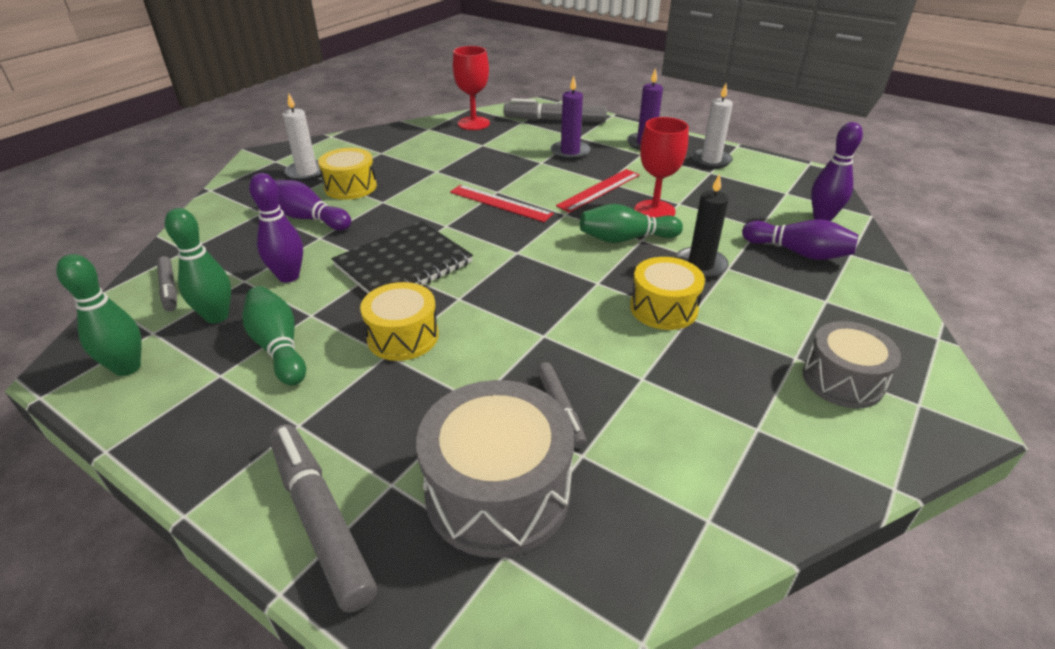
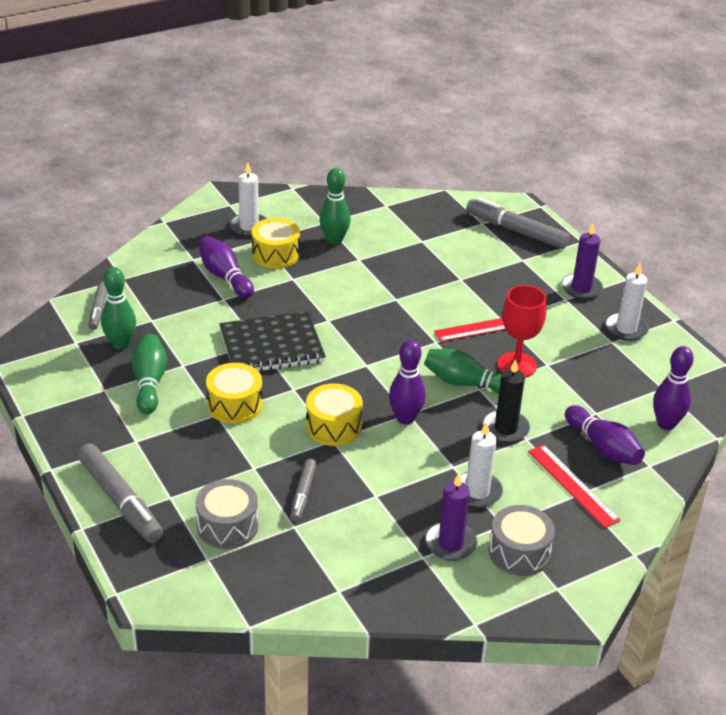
camera: 25 degrees right, 0 degrees up
green bowling pin [56,254,141,376] -> green bowling pin moved to [320,168,351,245]
purple bowling pin [249,173,303,283] -> purple bowling pin moved to [389,340,426,425]
grey marker [270,424,377,613] -> grey marker turned 150 degrees clockwise [78,443,163,543]
grey drum [416,380,574,558] -> grey drum [196,479,258,549], size x0.63
red ruler [450,185,554,222] -> red ruler moved to [528,444,621,528]
red goblet [453,46,490,130] -> none
purple candle [551,76,590,160] -> purple candle moved to [425,473,477,561]
yellow drum [630,257,705,330] -> yellow drum moved to [306,383,363,446]
none -> white candle [460,421,503,507]

